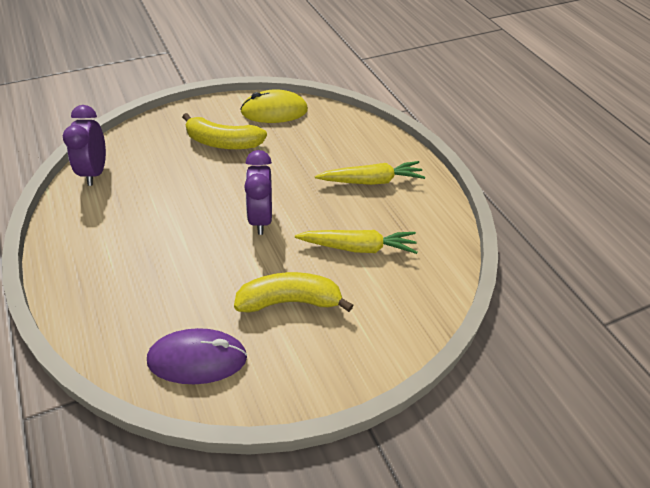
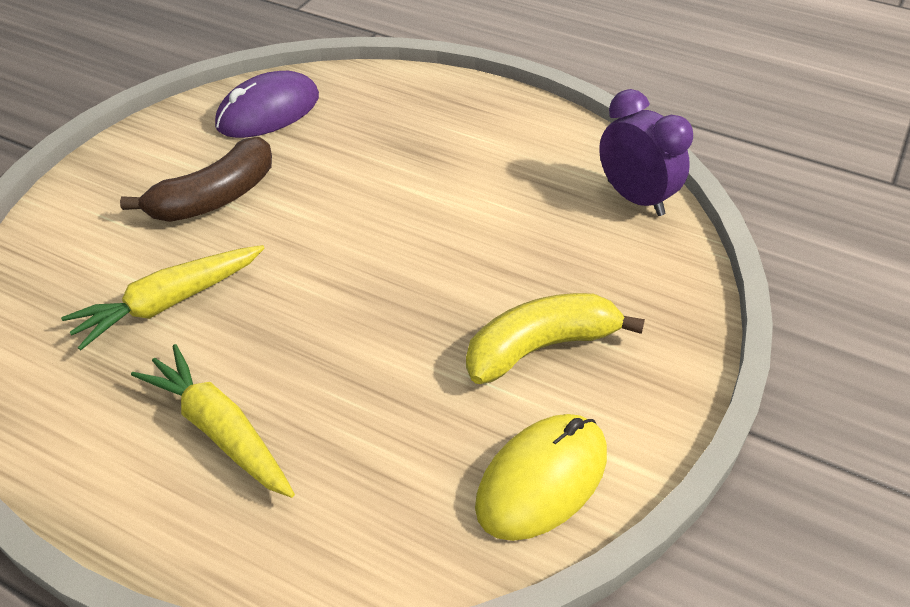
camera: 145 degrees right, 0 degrees up
yellow banana [234,272,353,313] -> brown banana [120,137,272,222]
purple clock [244,150,272,235] -> none
yellow carrot [315,161,425,185] -> yellow carrot turned 90 degrees clockwise [131,344,295,498]

